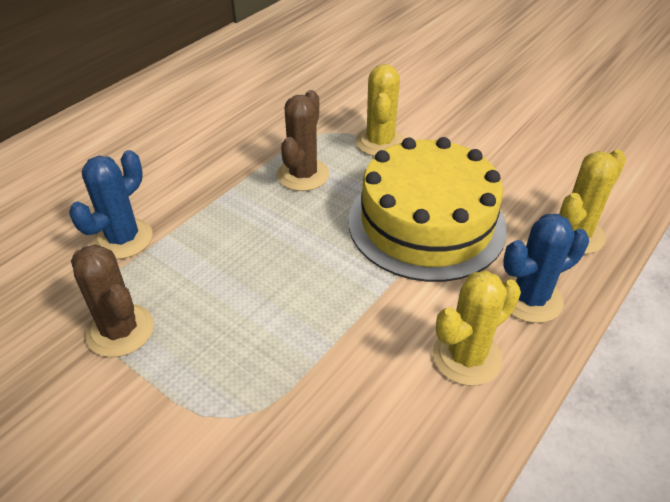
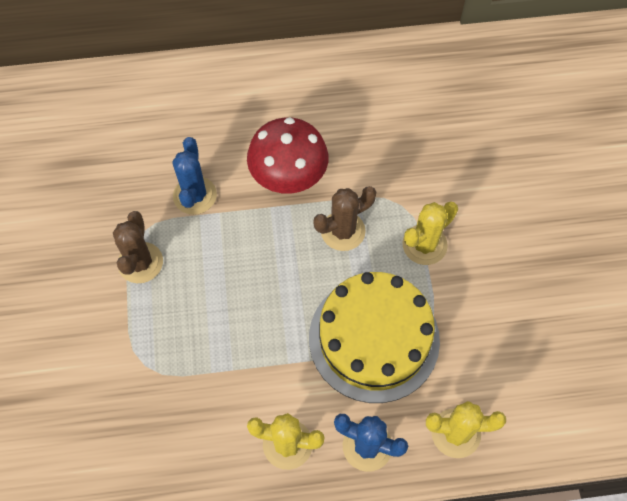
camera: 45 degrees right, 20 degrees up
blue cactus [69,150,153,259] -> blue cactus turned 75 degrees counterclockwise [172,137,217,215]
none -> red mushroom [247,118,328,194]

